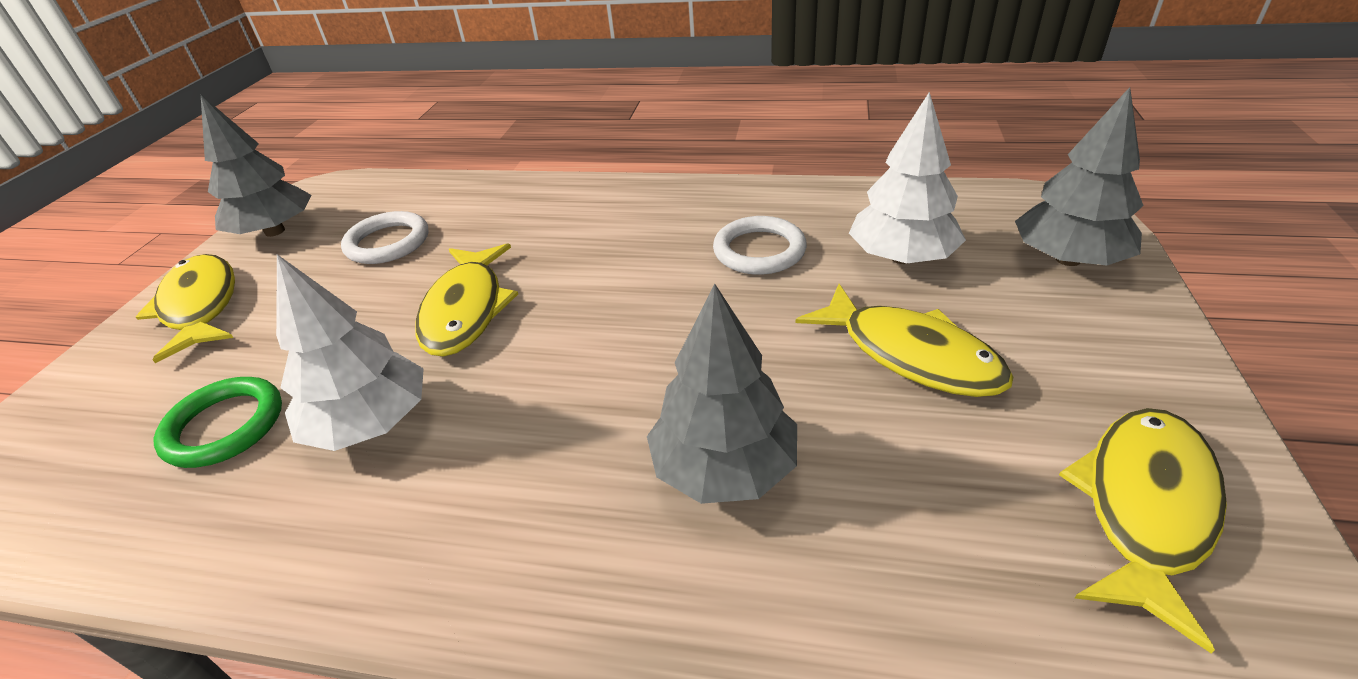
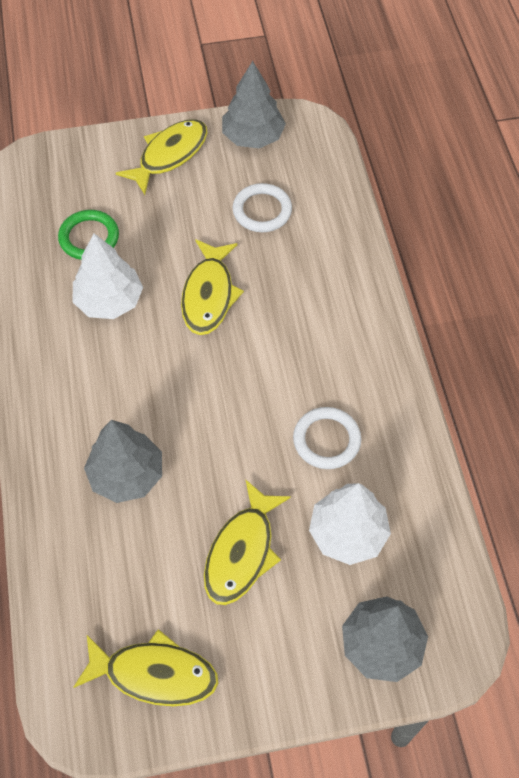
camera: 65 degrees right, 20 degrees up
yellow fish [415,243,518,357] -> yellow fish turned 60 degrees counterclockwise [181,239,244,335]

